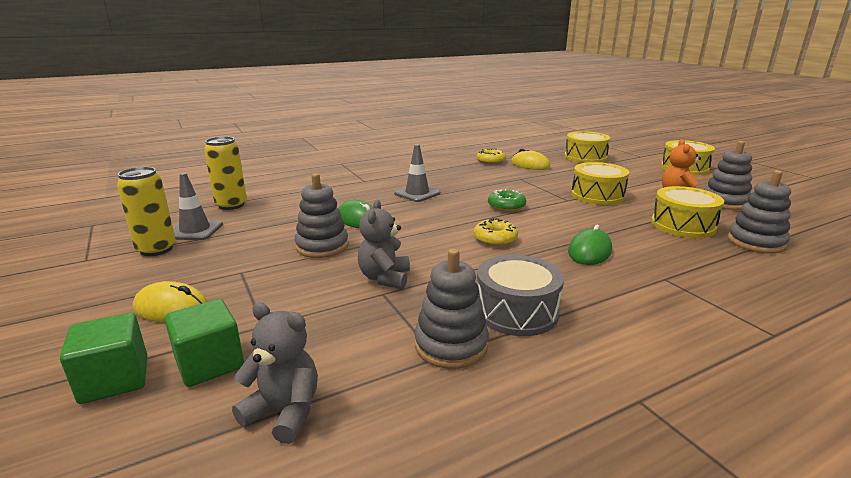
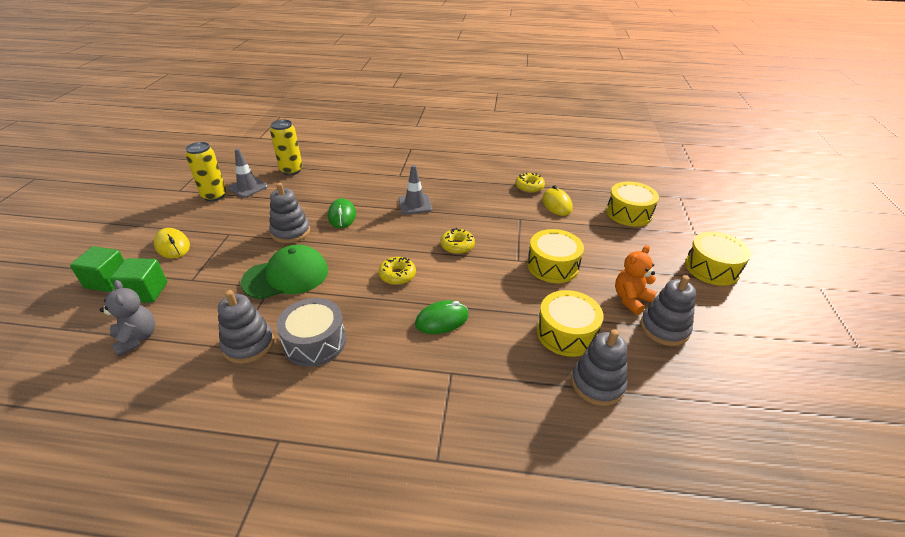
camera: 35 degrees right, 15 degrees up
grey teddy bear [358,200,410,289] -> green cap [241,245,328,299]
green donut [488,189,526,212] -> yellow donut [440,228,475,254]

